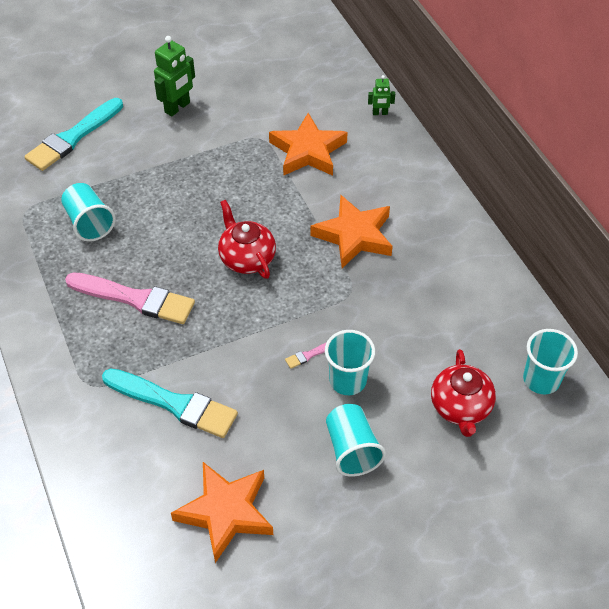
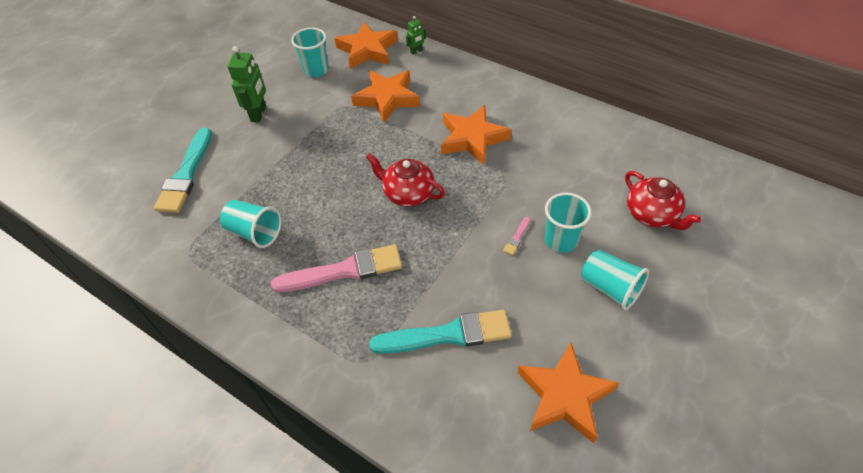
camera: 30 degrees left, 0 degrees up
turquoise cup [523,329,578,394] -> turquoise cup moved to [291,27,329,77]
none -> orange star [335,22,398,69]

